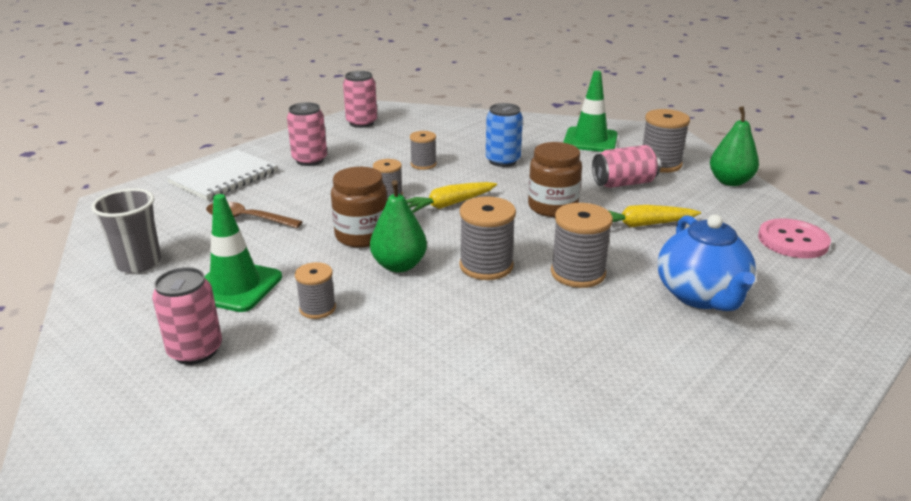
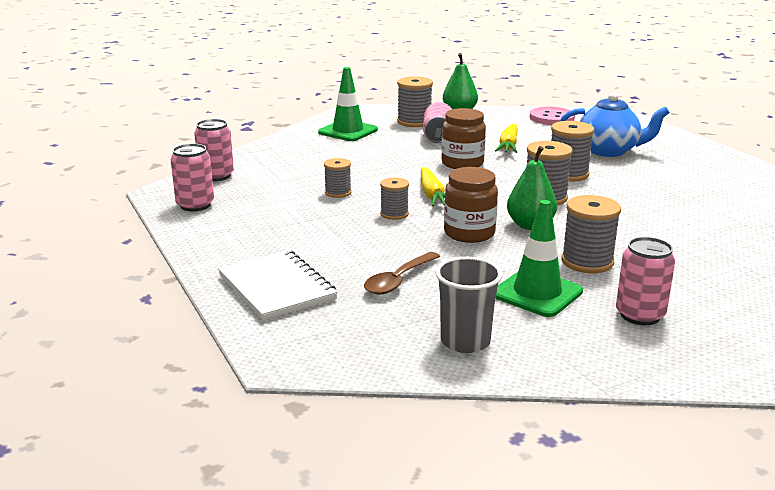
camera: 70 degrees left, 5 degrees down
pink can [287,102,327,166] -> pink can moved to [194,119,234,181]
grey spool [295,262,336,319] -> grey spool [561,195,621,273], size x1.62
blue can [486,103,523,167] -> none

